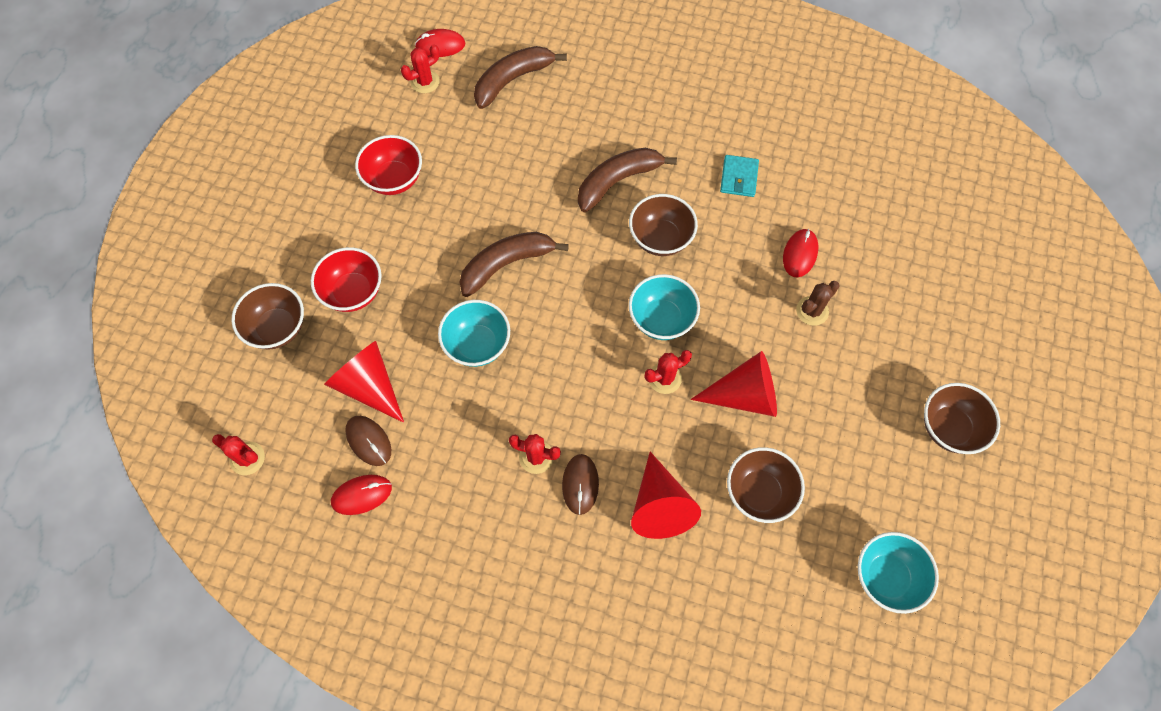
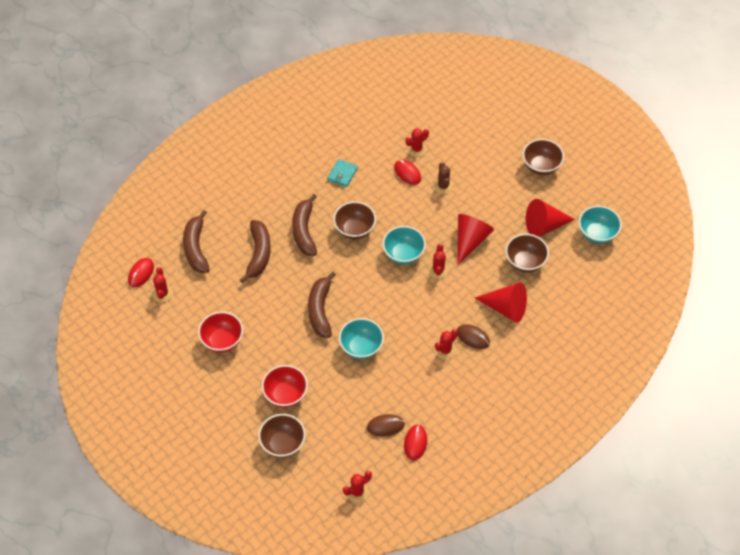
camera: 60 degrees left, 10 degrees down
red cone [324,341,404,423] -> red cone moved to [526,199,575,237]
turquoise wallet [720,155,759,197] -> turquoise wallet turned 75 degrees clockwise [327,159,358,187]
none -> brown banana [240,220,271,283]
none -> red cactus [406,128,429,157]

